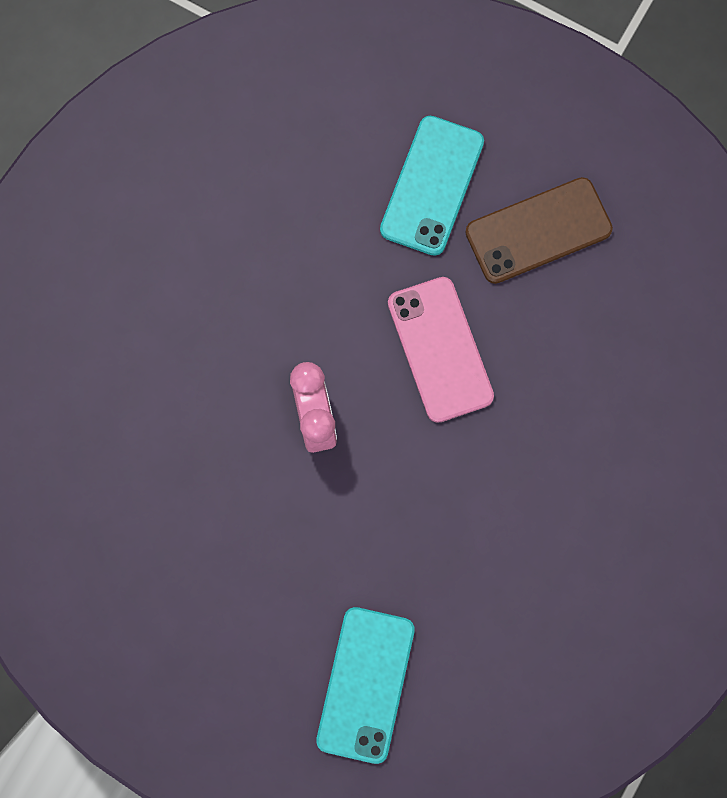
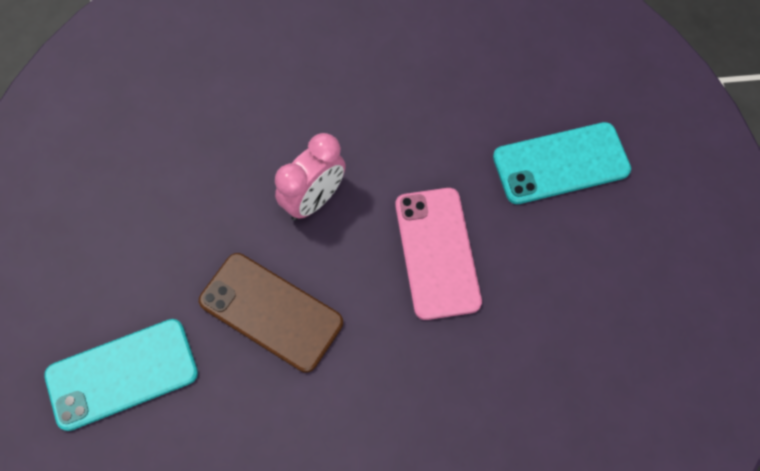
camera: 55 degrees right, 10 degrees down
pink phone [388,277,494,423] -> pink phone turned 45 degrees counterclockwise [395,188,482,320]
brown phone [465,177,613,284] -> brown phone moved to [199,253,343,373]

